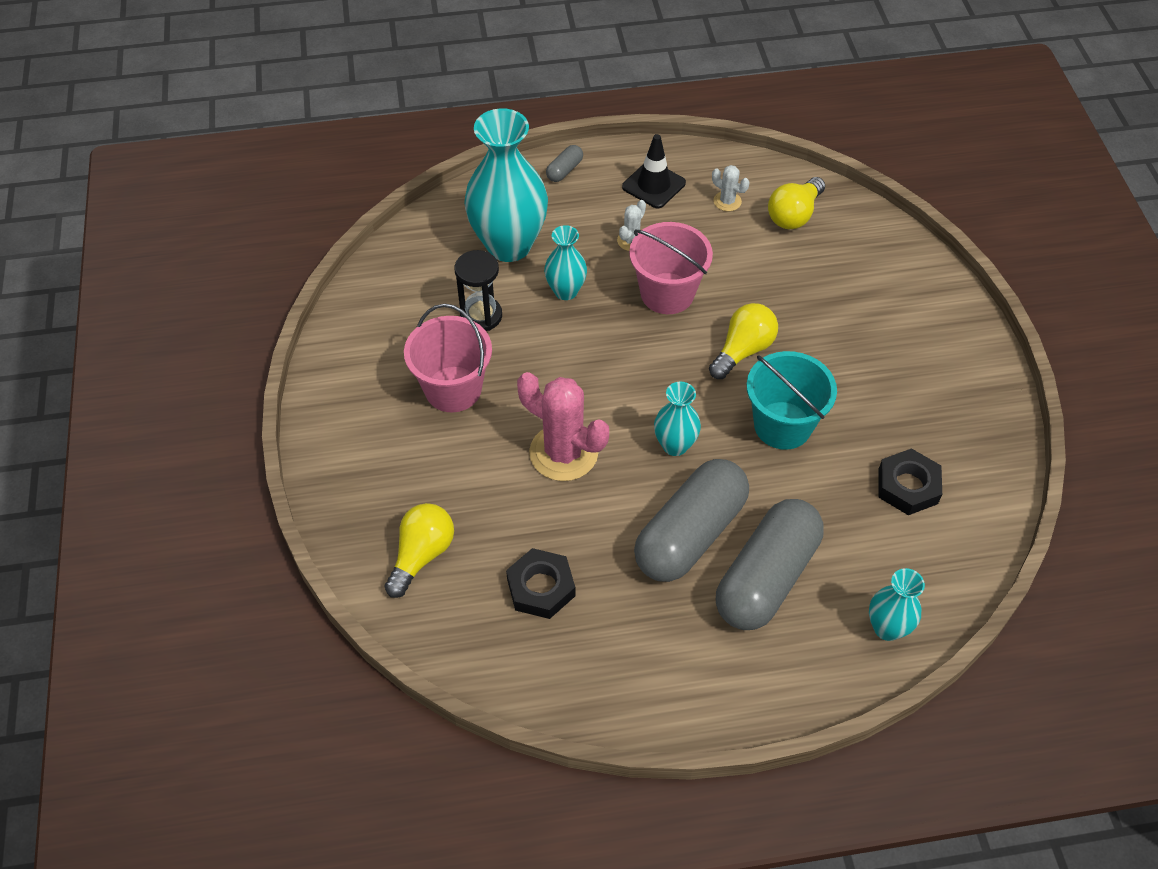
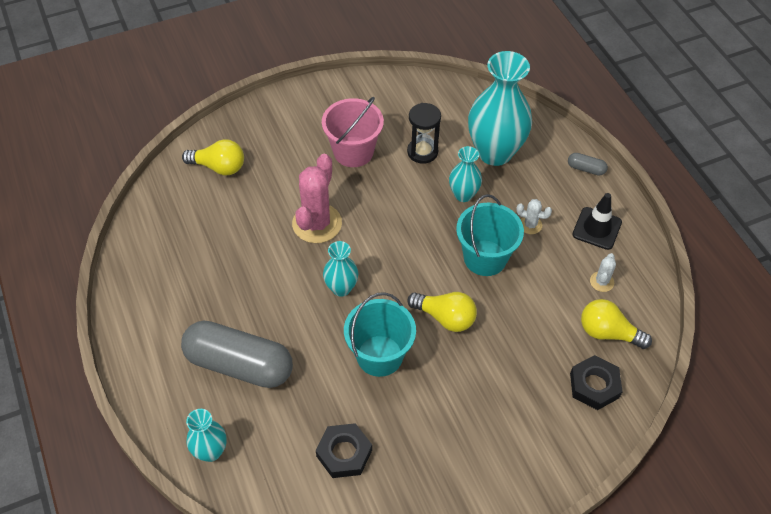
camera: 75 degrees right, 0 degrees up
black nut [506,548,575,619] -> black nut moved to [570,355,623,410]
pink bucket [629,222,713,314] -> turquoise bucket [456,194,524,276]
grey capsule [634,459,749,582] -> none

